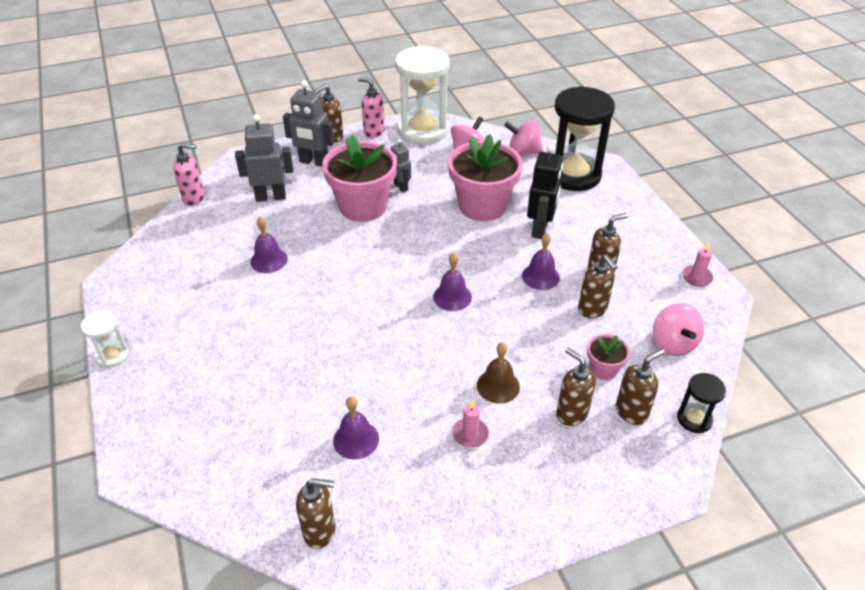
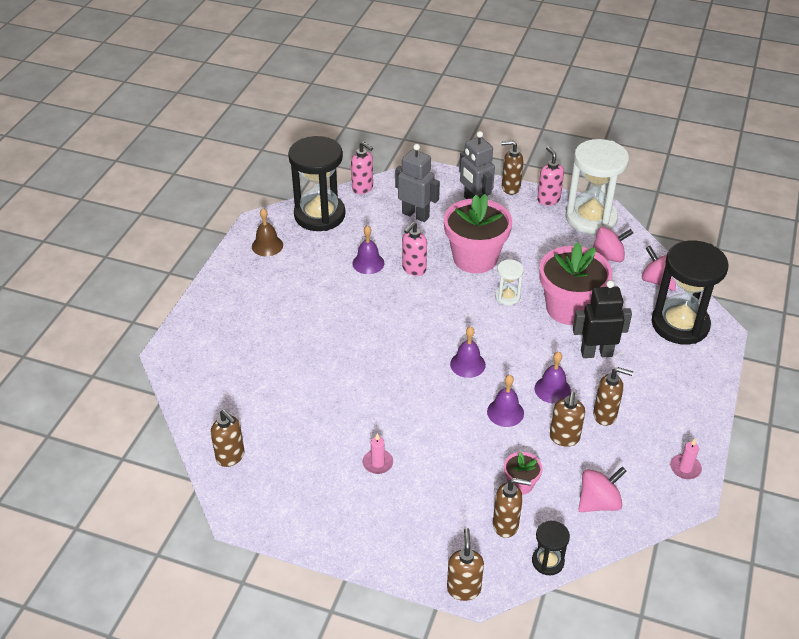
camera: 40 degrees right, 0 degrees up
white hourglass [81,311,129,368] -> white hourglass moved to [495,259,524,306]
purple bell [333,396,379,459] -> purple bell moved to [487,375,524,427]
grey robot [390,139,411,192] -> none
brown bell [477,342,520,404] -> brown bell moved to [252,208,283,256]
black robot [527,144,563,239] -> black robot turned 150 degrees counterclockwise [573,280,632,358]
brown soap dispenser [556,347,596,426] -> brown soap dispenser moved to [447,528,484,601]
pink spinning top [653,303,704,356] -> pink spinning top turned 150 degrees counterclockwise [578,467,627,512]
none -> black hourglass [288,136,346,231]
none -> pink soap dispenser [402,222,427,276]

